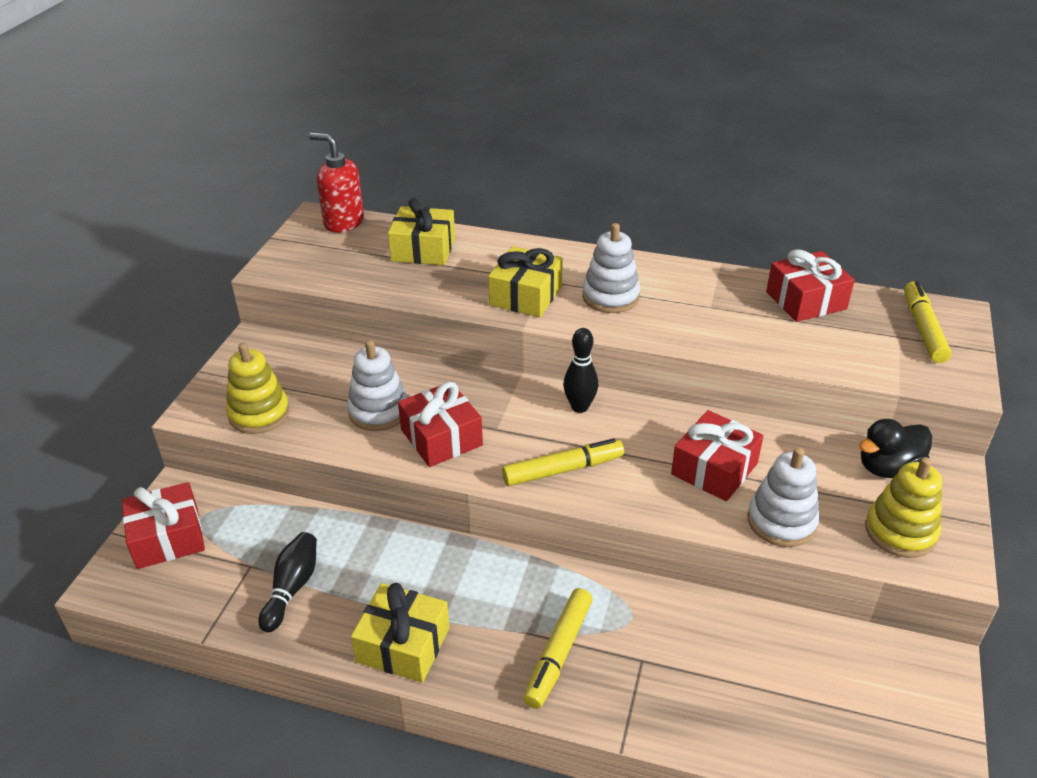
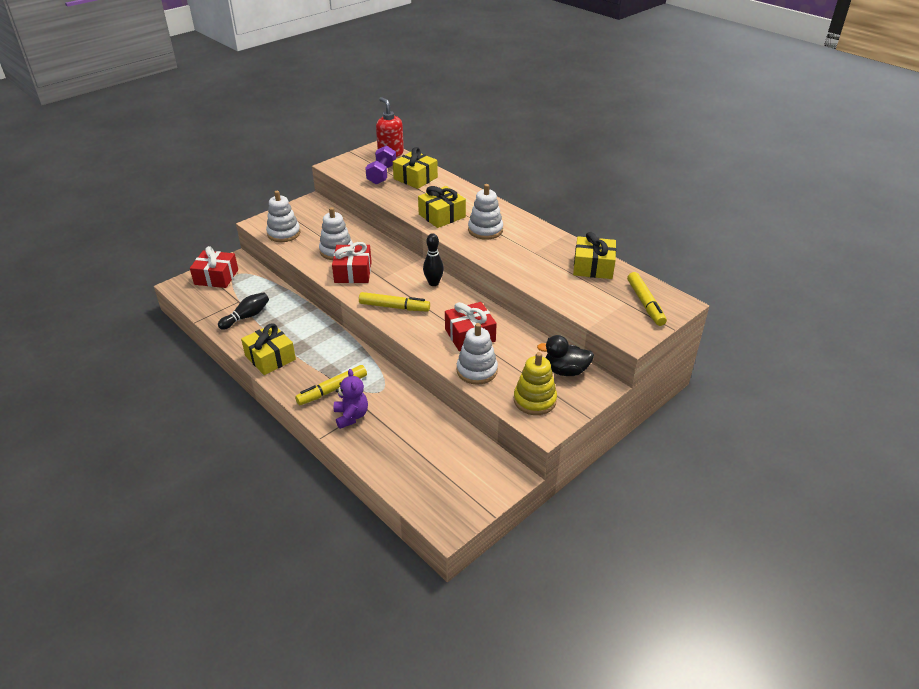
camera: 30 degrees right, 0 degrees up
yellow stacking toy [226,343,290,434] -> white stacking toy [266,191,300,242]
red gift [766,249,855,322] -> yellow gift [573,232,616,279]
yellow marker [904,281,952,363] -> yellow marker turned 135 degrees clockwise [627,272,667,326]
none -> purple teddy bear [334,369,368,429]
none -> purple dumbbell [365,146,396,185]

